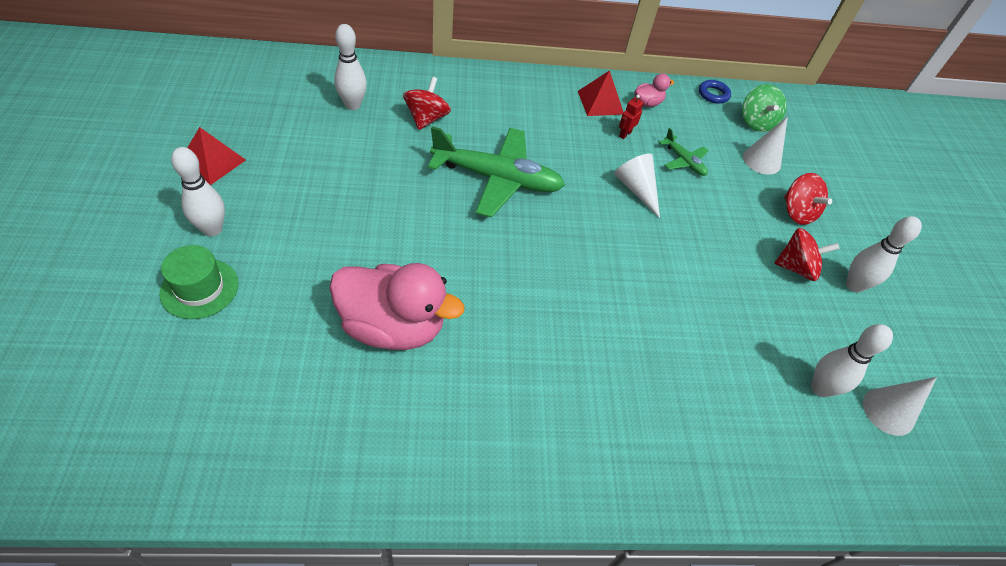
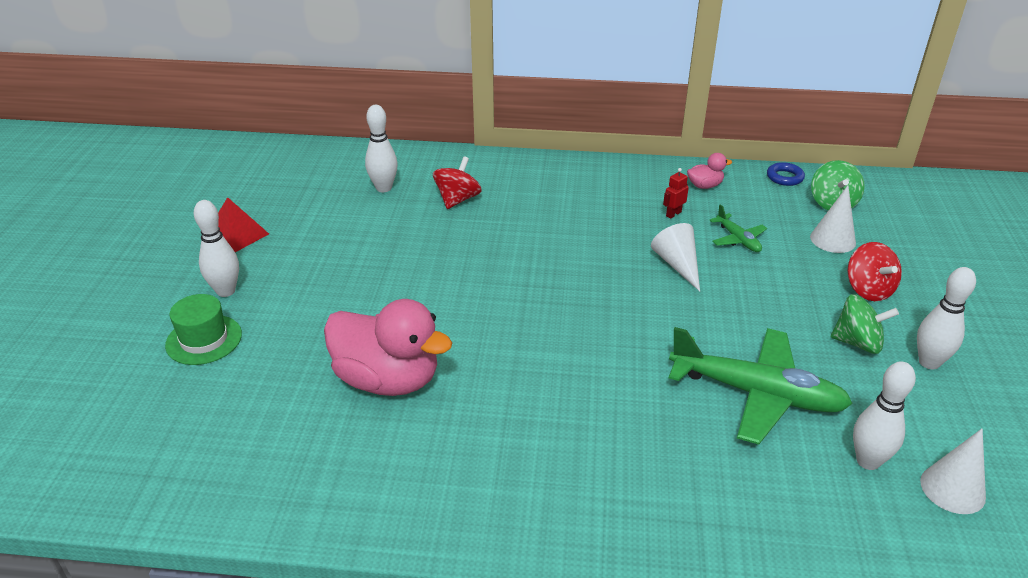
camera: 15 degrees right, 15 degrees down
green plane [428,126,565,218] -> green plane moved to [669,327,853,445]
red pyramid [578,70,623,116] -> none
red spinning top [775,228,840,281] -> green spinning top [831,294,899,354]

